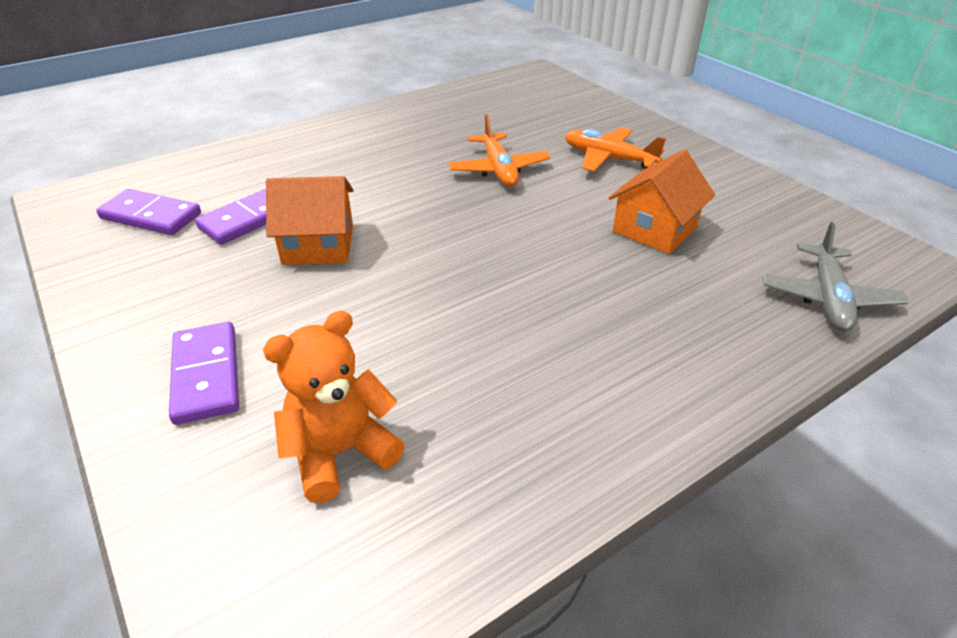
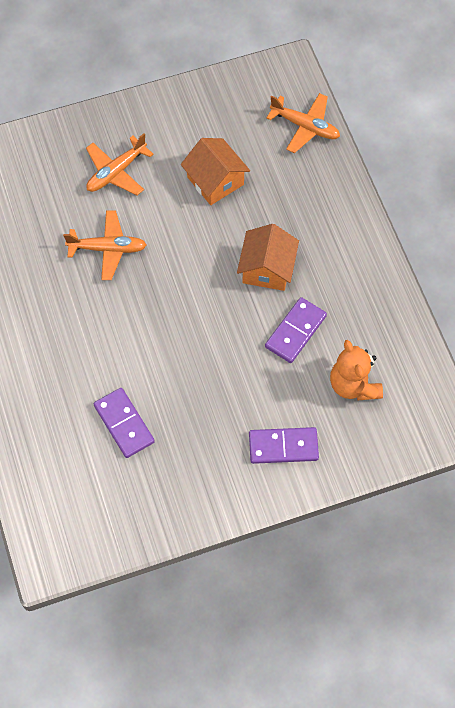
camera: 75 degrees left, 25 degrees up
purple domino [96,189,201,235] -> purple domino moved to [265,297,327,363]
orange house [266,176,354,265] -> orange house moved to [237,224,299,291]
grey plane [762,222,909,331] -> orange plane [267,93,340,153]

